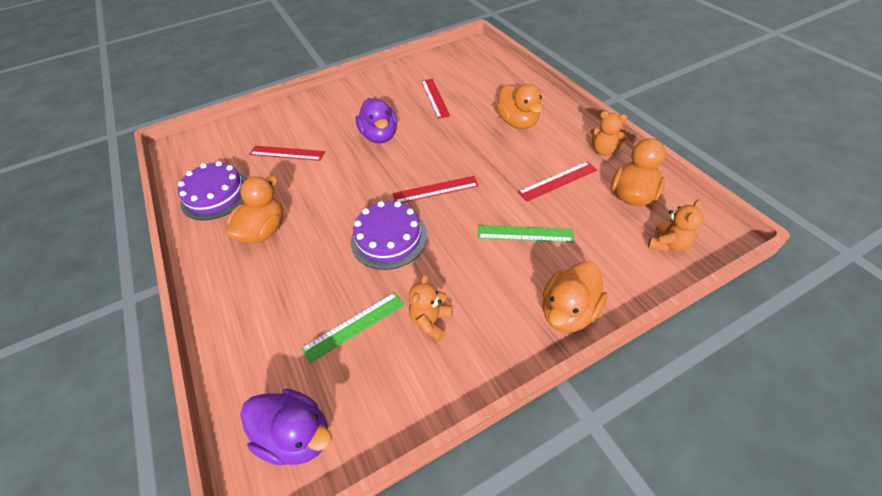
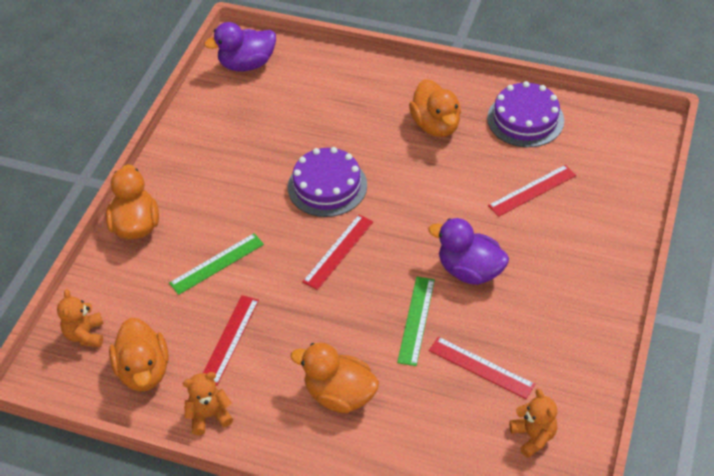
camera: 135 degrees right, 0 degrees up
green ruler [301,292,404,363] -> green ruler moved to [397,277,435,366]
orange teddy bear [409,274,453,341] -> orange teddy bear moved to [509,389,557,458]

